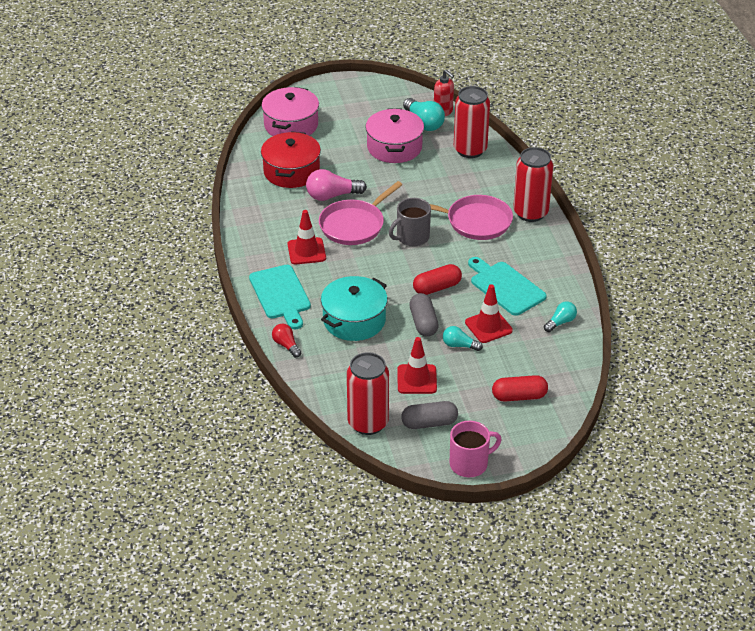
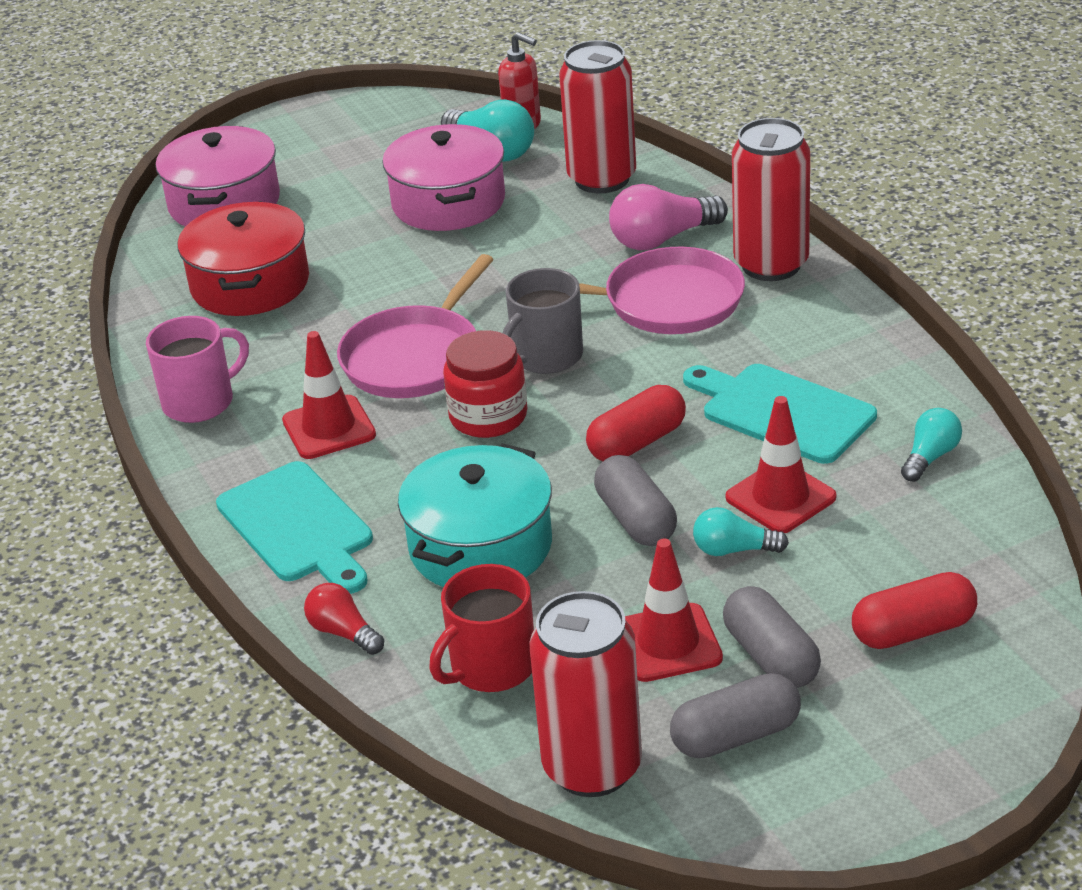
camera: 10 degrees left, 5 degrees down
pink light bulb [306,169,367,201] -> pink light bulb moved to [609,184,728,250]
pink mug [450,421,502,477] -> pink mug moved to [146,316,249,423]
none -> red mug [429,564,534,692]
none -> red jar [443,330,527,438]
none -> grey capsule [723,586,821,688]

